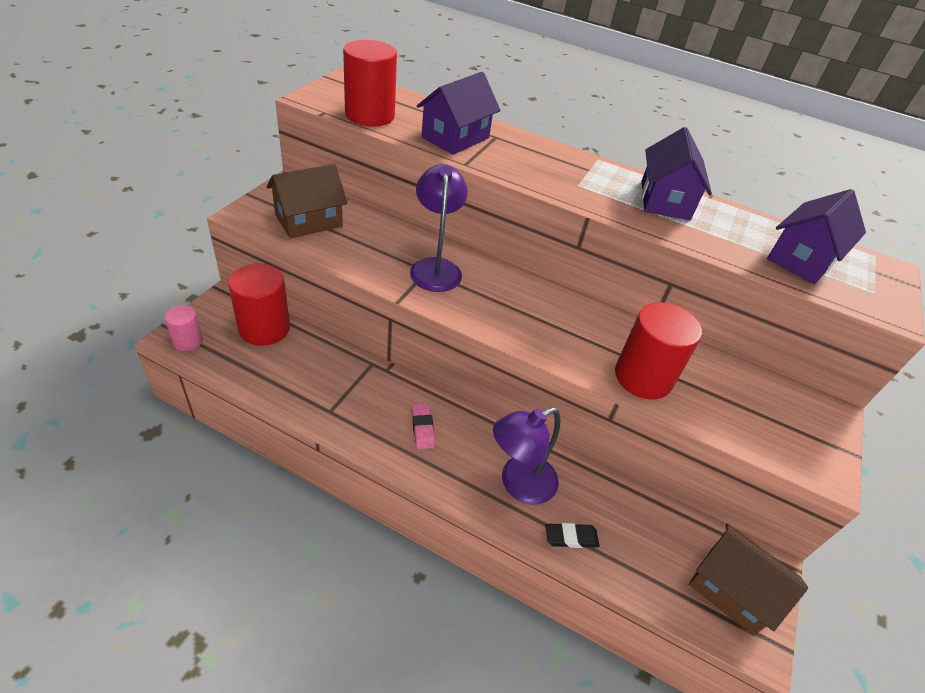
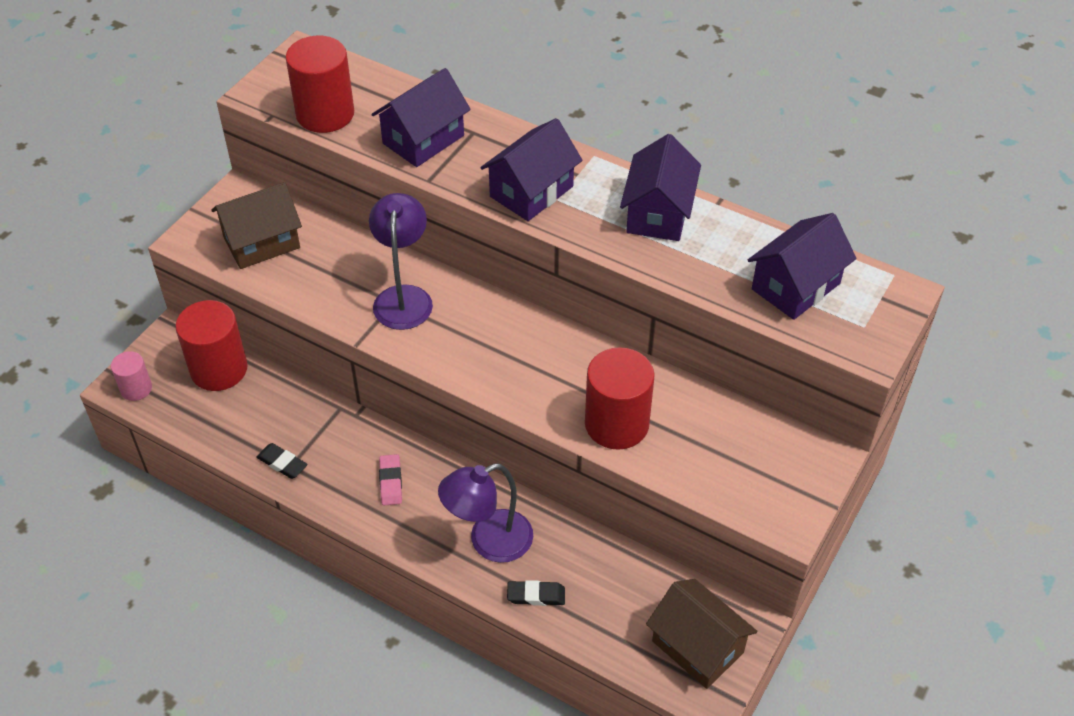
camera: 10 degrees right, 5 degrees up
none -> black eraser [256,443,308,479]
none -> purple house [480,118,583,221]

